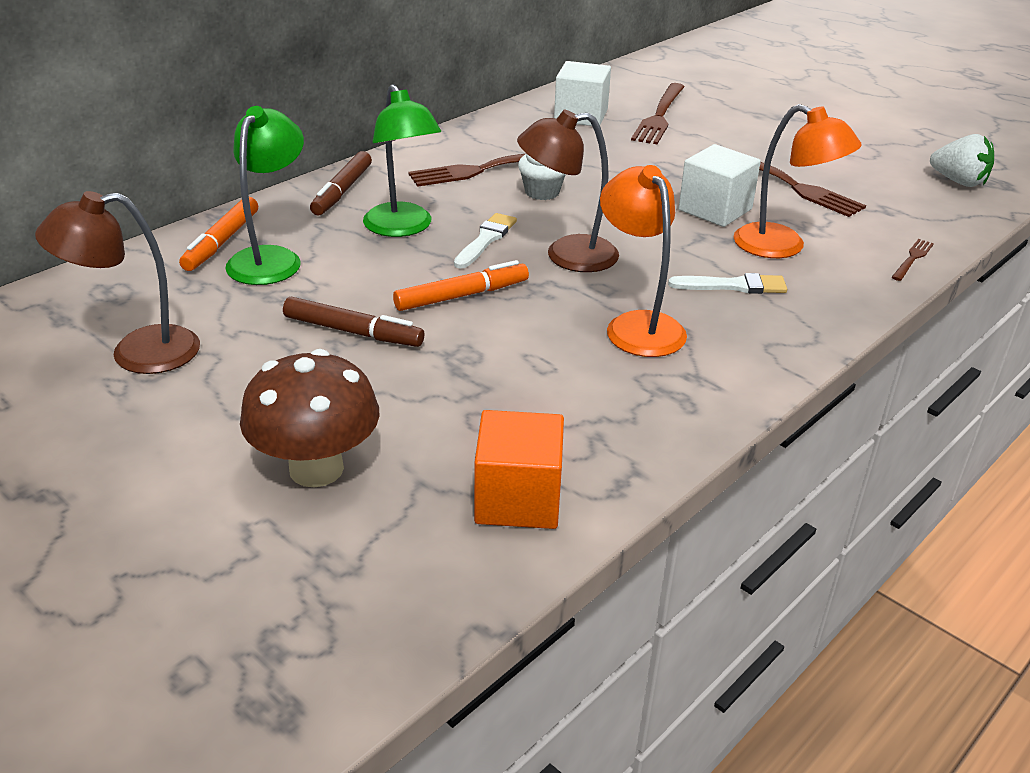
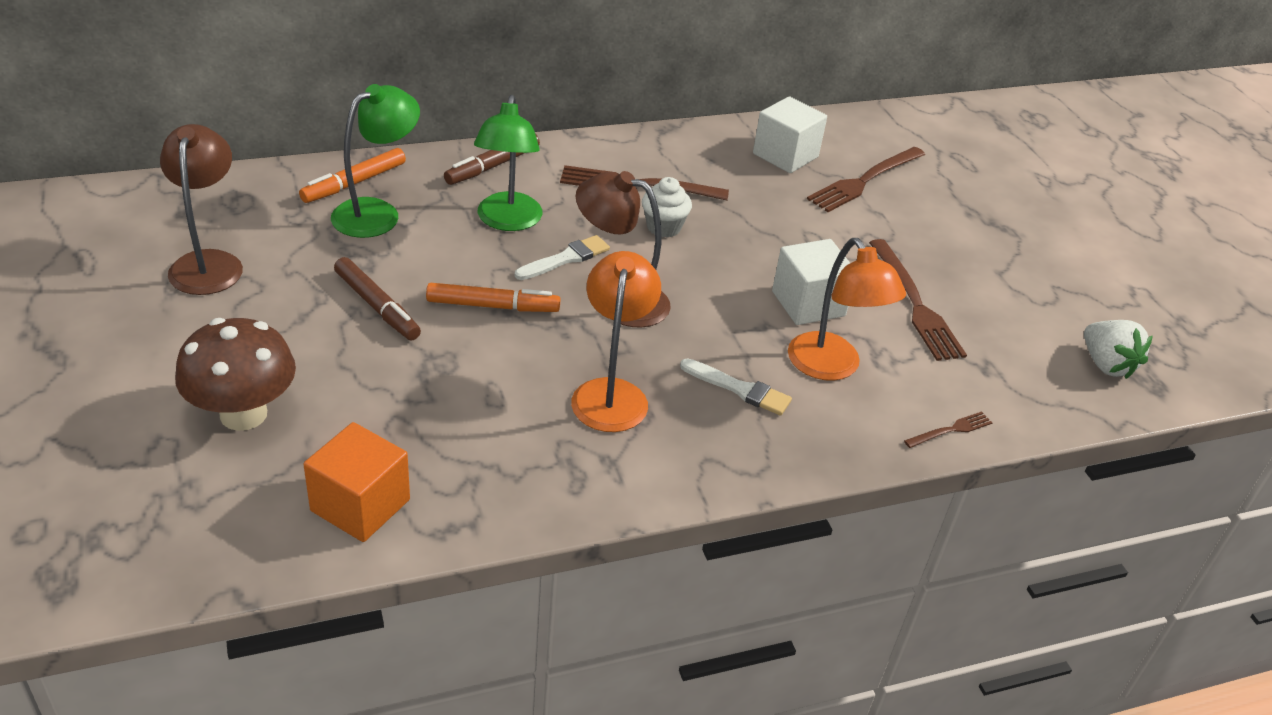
camera: 25 degrees right, 5 degrees up
brown lamp [35,191,200,374] -> brown lamp turned 75 degrees clockwise [160,124,243,295]

